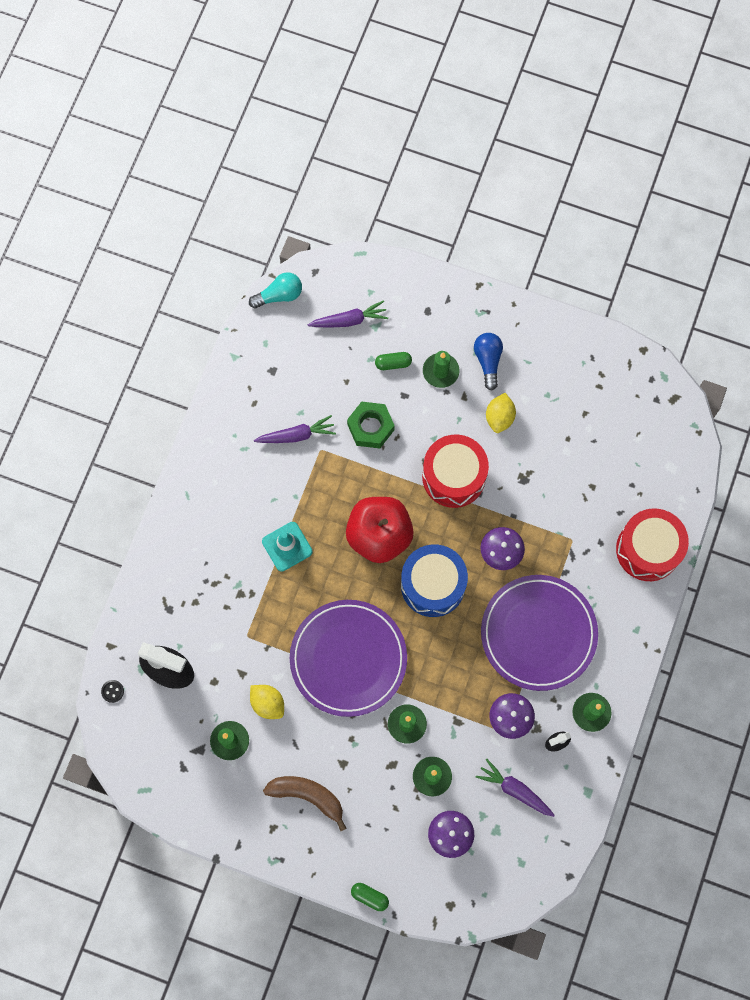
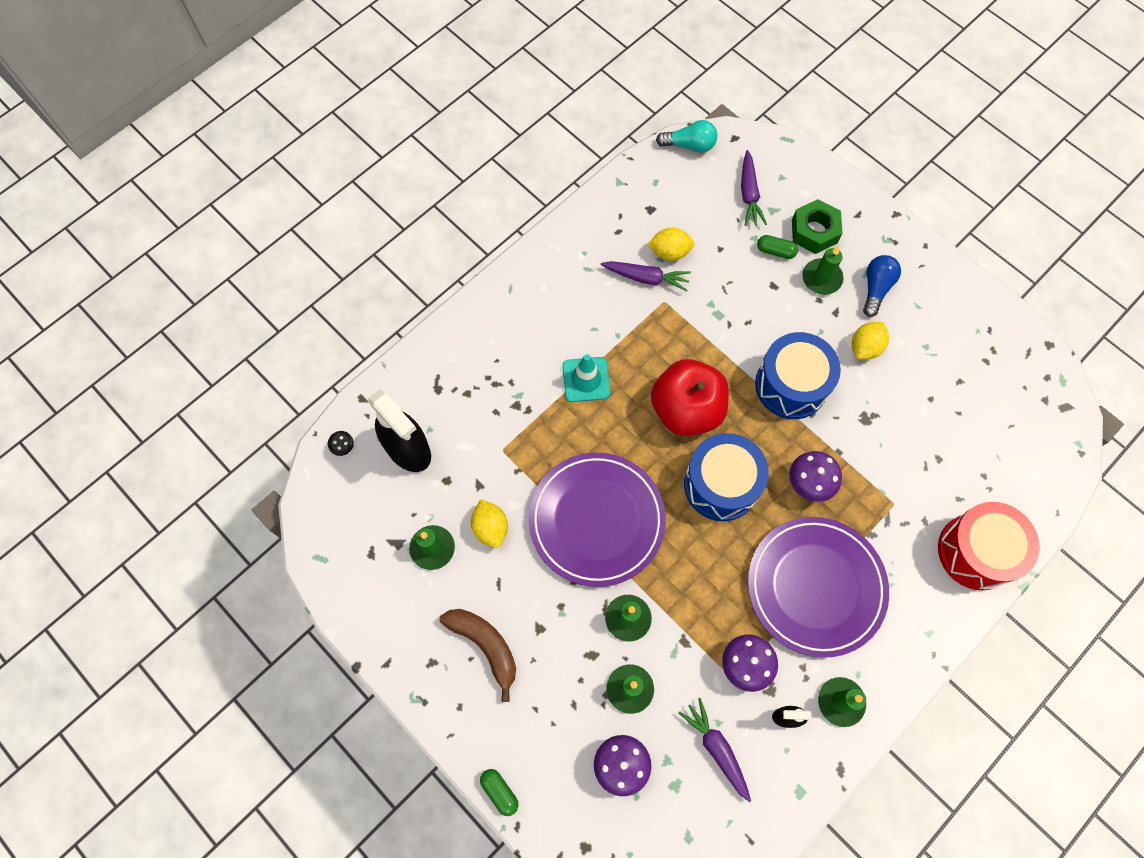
camera: 25 degrees right, 5 degrees down
purple carrot [308,300,388,328] -> purple carrot turned 75 degrees clockwise [741,150,767,226]
green nut [347,402,395,448] -> green nut moved to [792,199,843,254]
red drum [422,435,489,508] -> blue drum [755,332,841,419]
none -> yellow lemon [647,227,695,261]

